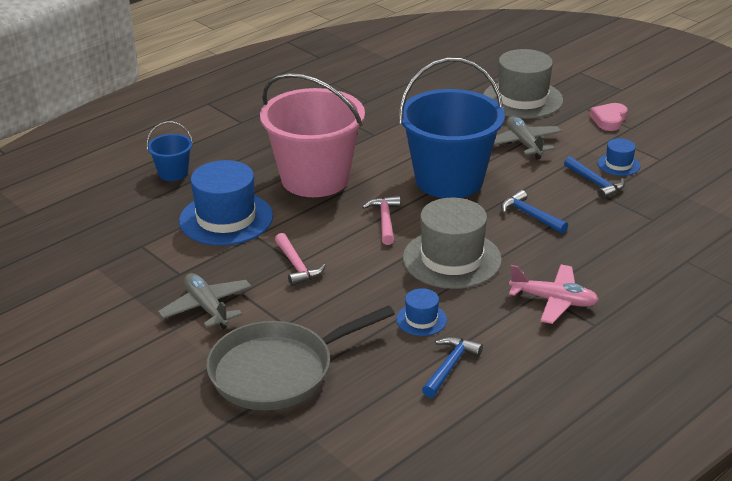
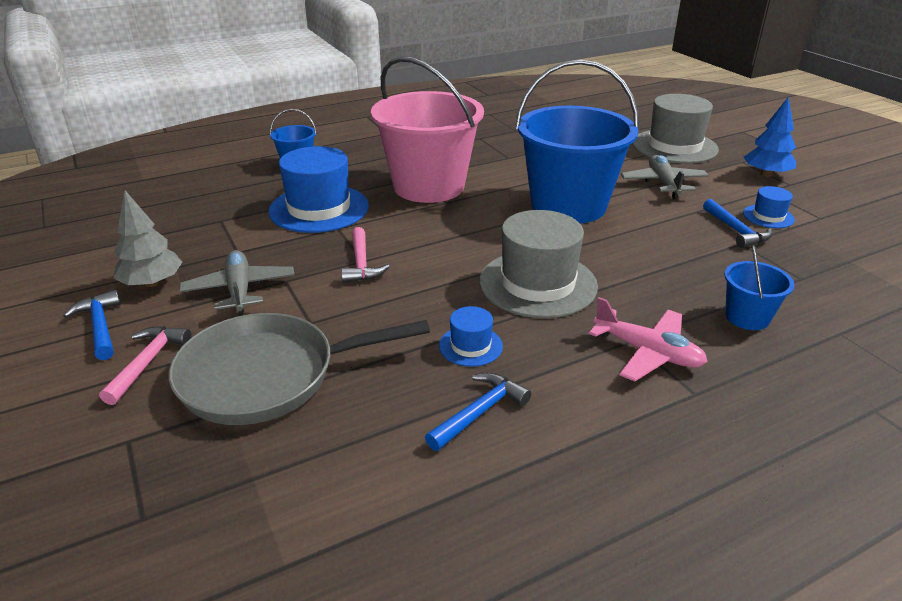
camera: 15 degrees right, 0 degrees up
pink hammer [362,196,401,245] -> pink hammer moved to [99,326,191,405]
blue hammer [501,190,568,234] -> blue hammer moved to [63,290,121,360]
pink heart [590,103,628,131] -> blue tree [744,97,796,177]
none -> grey tree [113,191,182,287]
none -> blue bucket [724,245,794,330]

